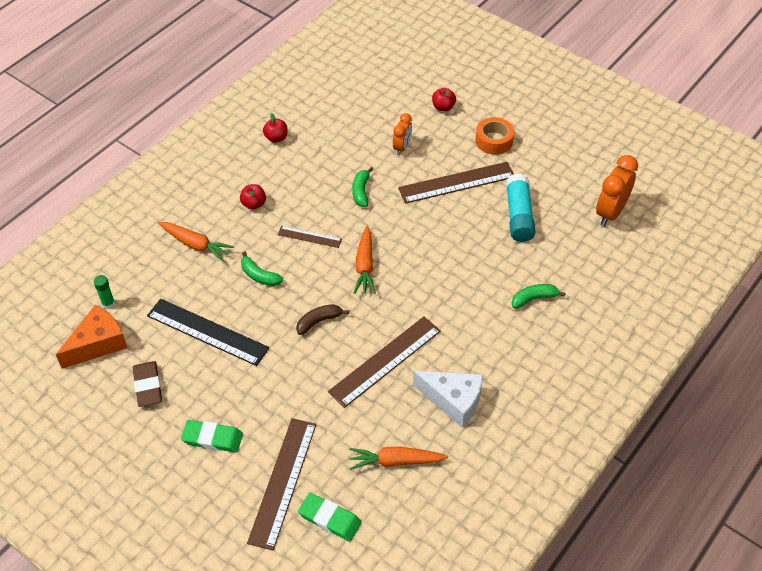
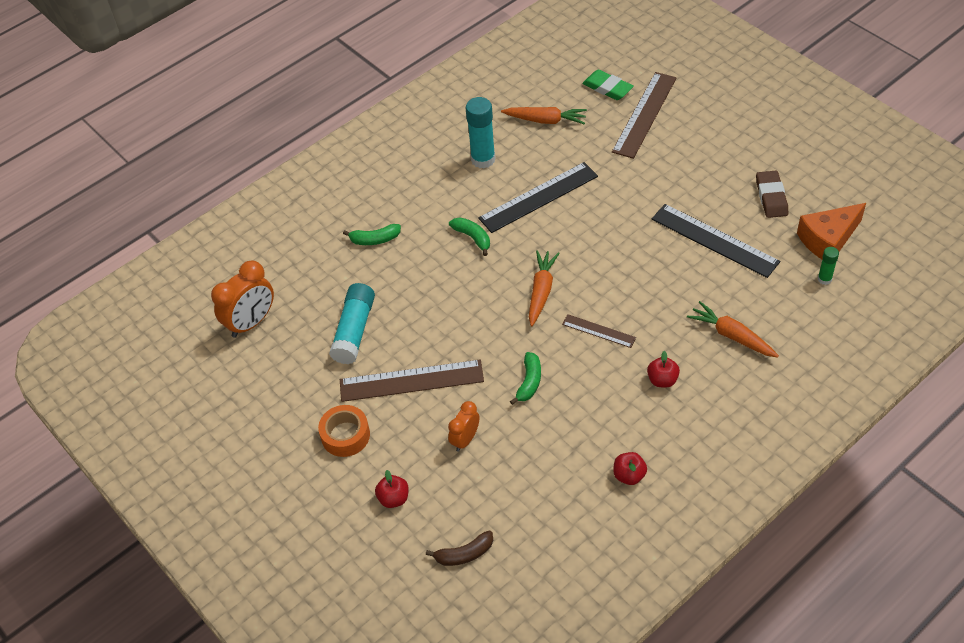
camera: 165 degrees left, 0 degrees up
green eraser [181,420,243,452] -> none
green banana [241,251,283,286] -> green banana moved to [449,217,490,256]
brown banana [296,304,349,335] -> brown banana moved to [426,530,493,566]
brown ruler [328,317,441,408] -> black ruler [478,162,598,233]
white cheese [413,371,483,428] -> turquoise glue stick [466,97,495,168]

